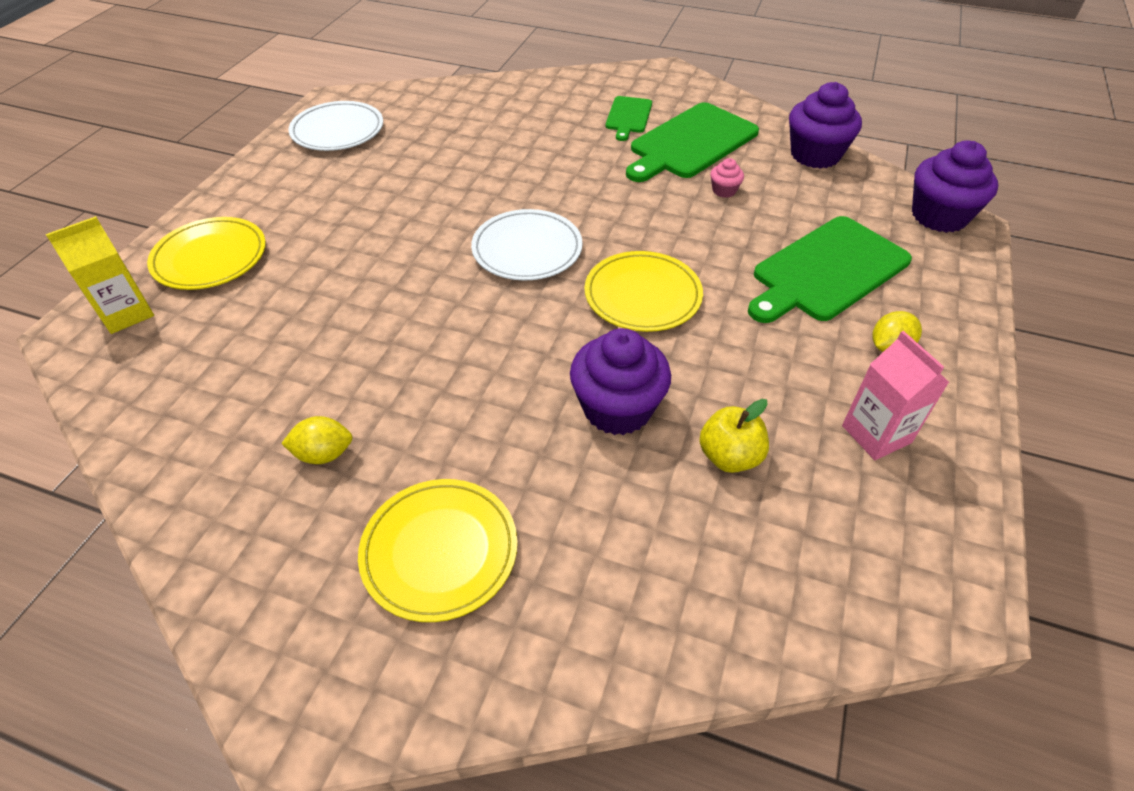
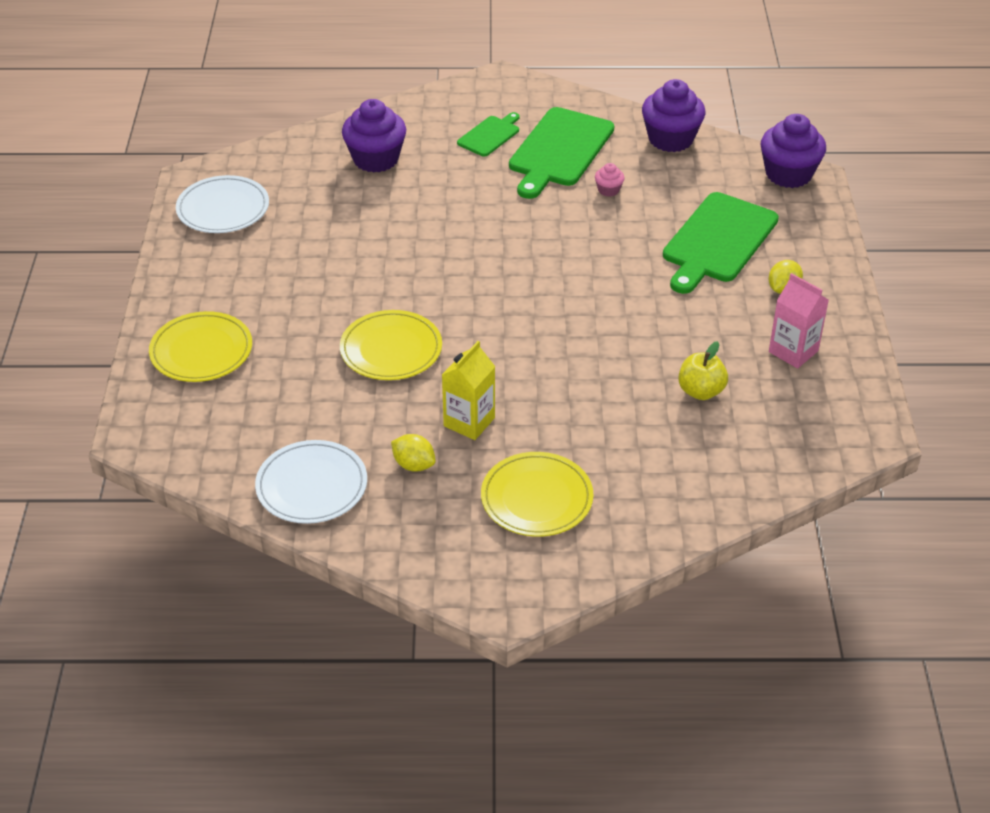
camera: 20 degrees left, 5 degrees down
yellow carton [46,216,154,334] -> yellow carton moved to [442,341,495,440]
yellow lemon [281,416,353,464] -> yellow lemon turned 60 degrees clockwise [391,434,436,472]
white plate [471,209,583,280] -> white plate moved to [255,440,367,524]
purple cupcake [570,328,671,435] -> purple cupcake moved to [342,99,406,173]
yellow plate [584,251,703,332] -> yellow plate moved to [340,310,442,380]
green cutting board [606,96,652,141] -> green cutting board turned 135 degrees counterclockwise [457,112,520,157]

